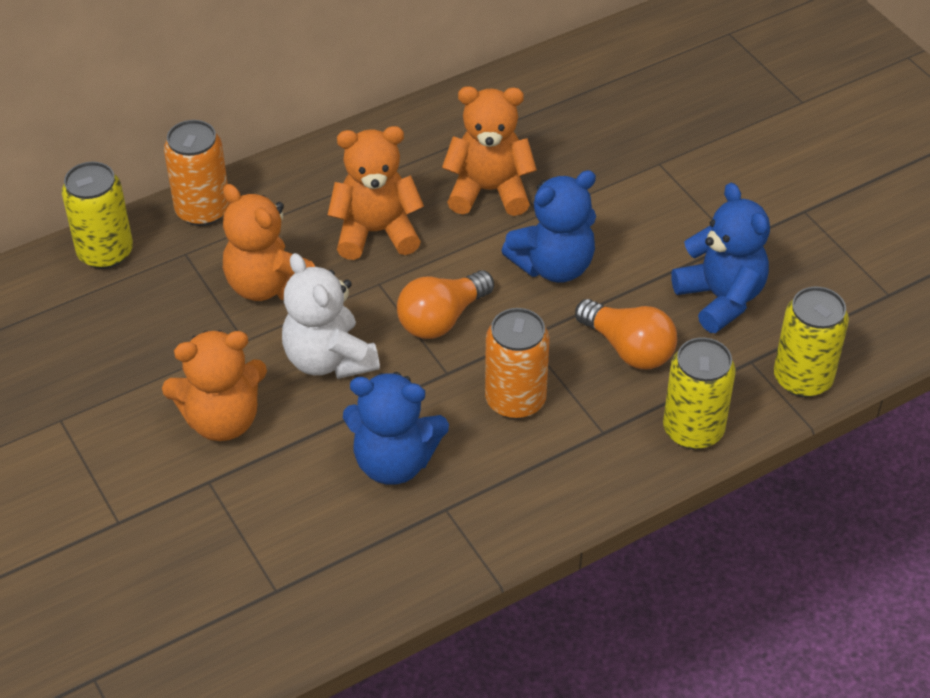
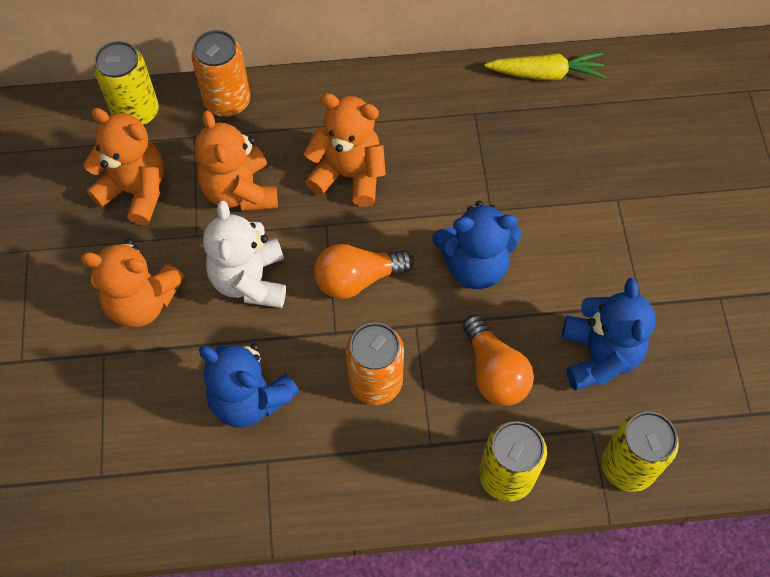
camera: 25 degrees right, 15 degrees up
orange teddy bear [442,86,537,216] -> orange teddy bear moved to [83,108,164,226]
none -> yellow carrot [485,52,606,80]

